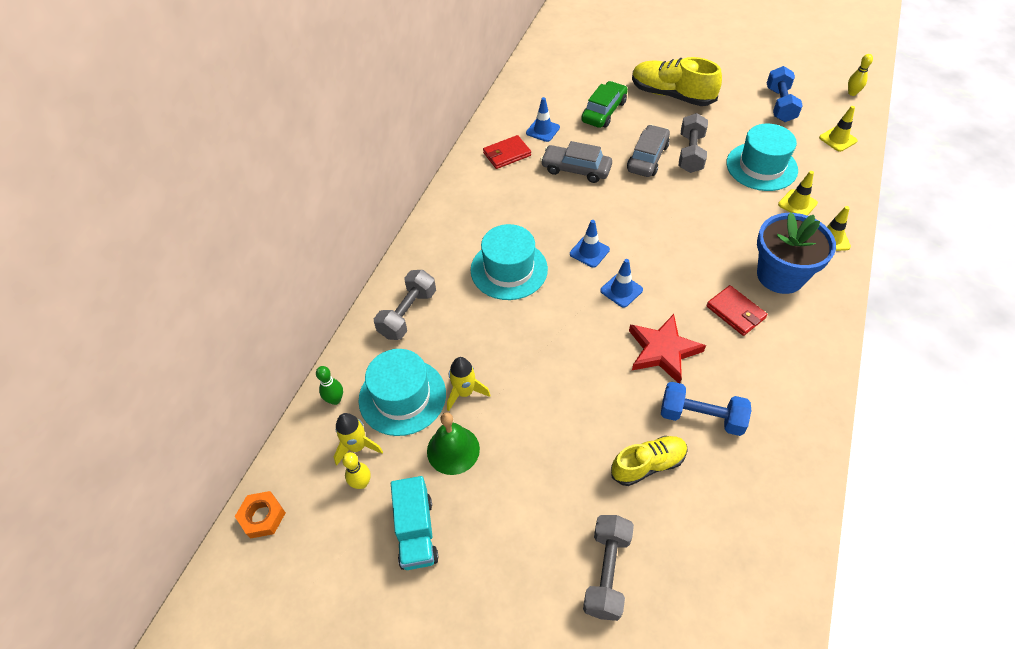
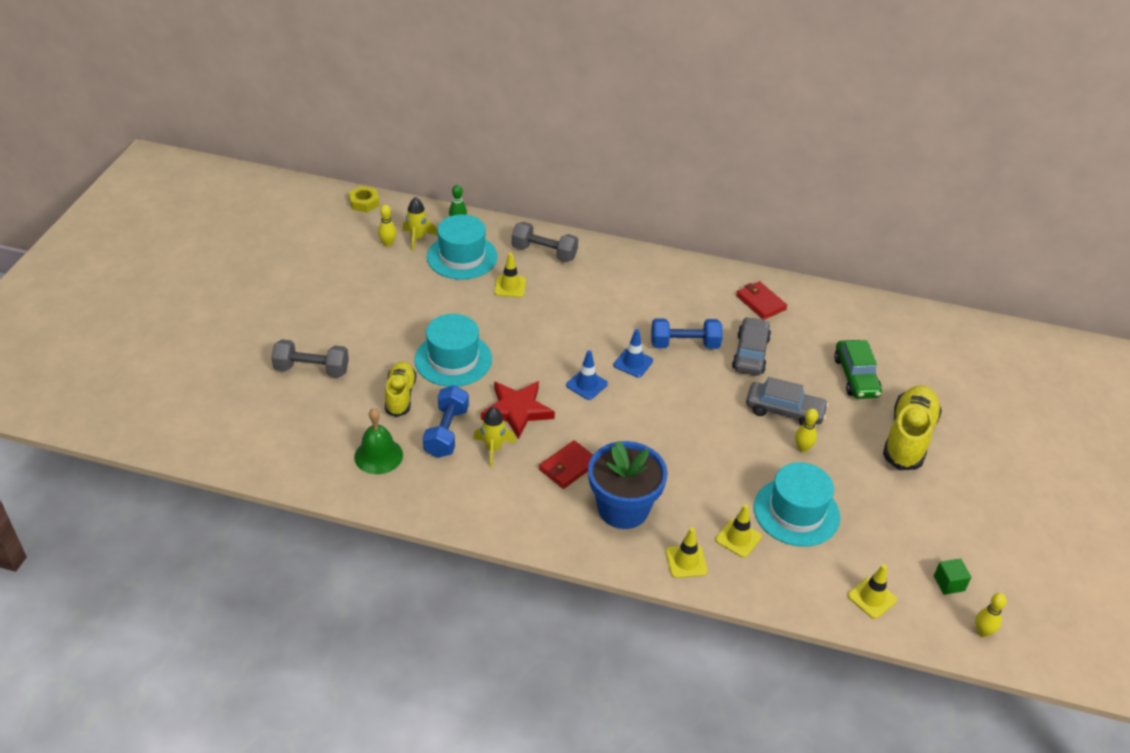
camera: 80 degrees right, 10 degrees down
orange nut [235,491,286,539] -> yellow nut [349,186,380,213]
turquoise truck [391,476,439,570] -> none
green bell [427,412,480,475] -> green bell moved to [354,408,403,474]
yellow rocket [447,357,490,411] -> yellow rocket moved to [473,407,516,468]
turquoise hat [470,224,548,300] -> turquoise hat moved to [414,314,492,387]
blue traffic cone [526,97,560,142] -> none
green car [581,81,628,128] -> green car turned 60 degrees clockwise [834,340,882,399]
yellow shoe [611,436,688,486] -> yellow shoe turned 150 degrees counterclockwise [385,361,416,417]
grey dumbbell [679,113,708,173] -> yellow bowling pin [795,409,818,453]
blue dumbbell [767,66,803,122] -> blue dumbbell moved to [651,318,723,349]
none -> yellow traffic cone [494,253,526,297]
none -> green cube [934,558,971,595]

